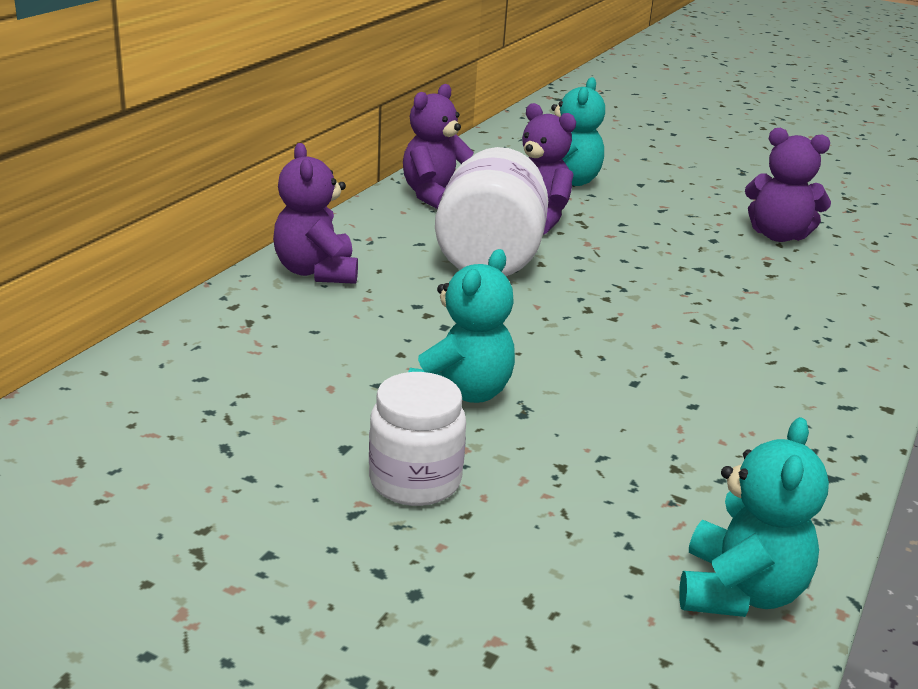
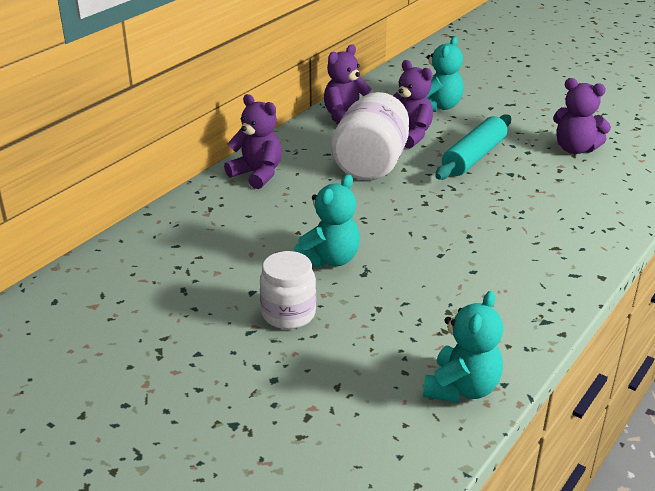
camera: 10 degrees right, 5 degrees up
purple teddy bear [273,143,358,284] -> purple teddy bear turned 135 degrees clockwise [224,94,282,189]
none -> turquoise rolling pin [435,114,511,180]

